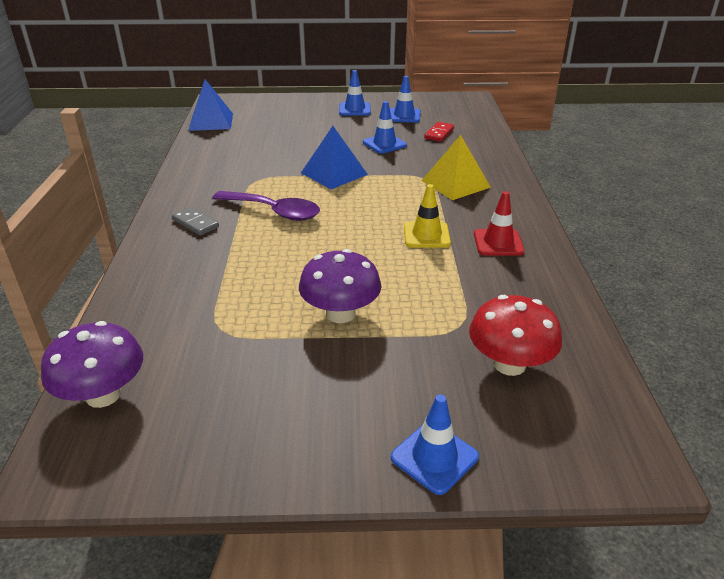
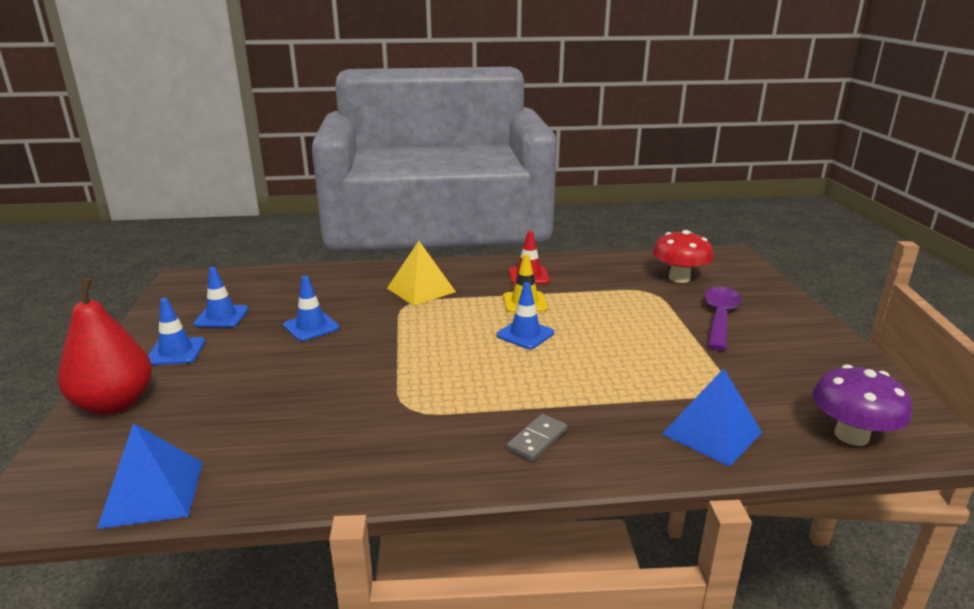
camera: 95 degrees left, 10 degrees down
purple spoon [212,191,320,221] -> purple spoon moved to [704,287,742,350]
purple mushroom [299,249,381,323] -> none
blue pyramid [301,126,368,189] -> blue pyramid moved to [662,368,762,467]
blue traffic cone [391,394,479,495] -> blue traffic cone moved to [497,282,554,349]
red domino [424,122,454,142] -> none
none -> red pear [58,278,152,415]

